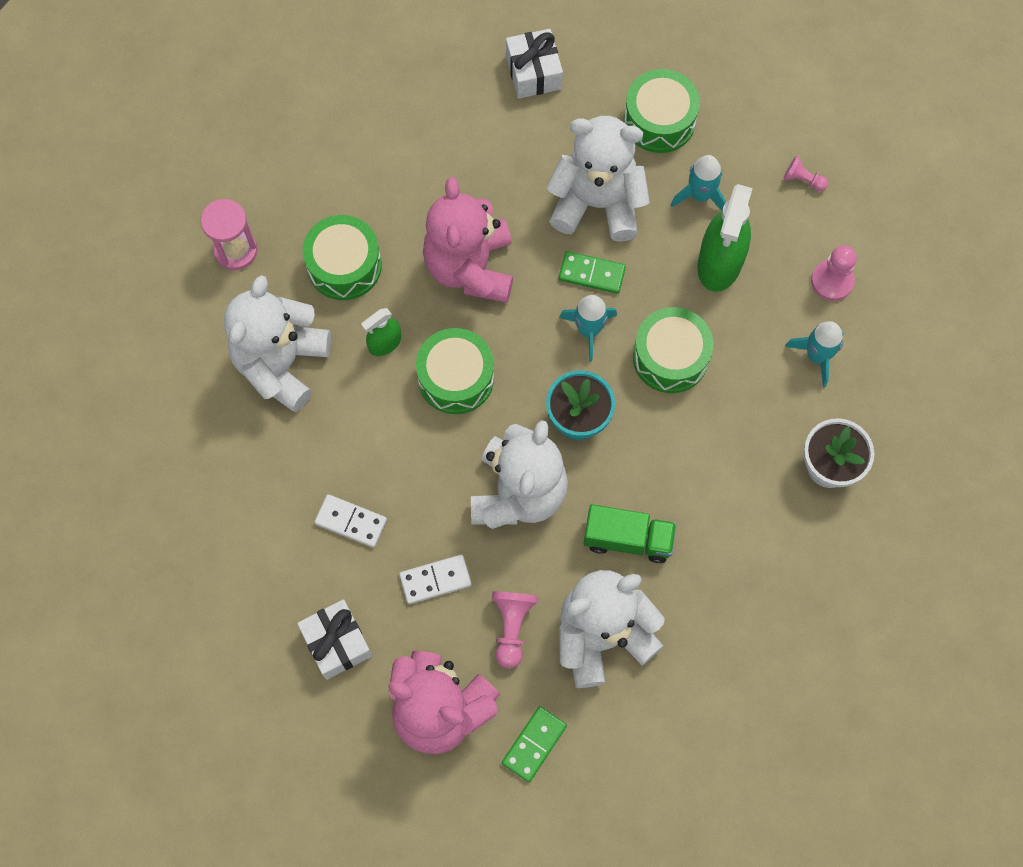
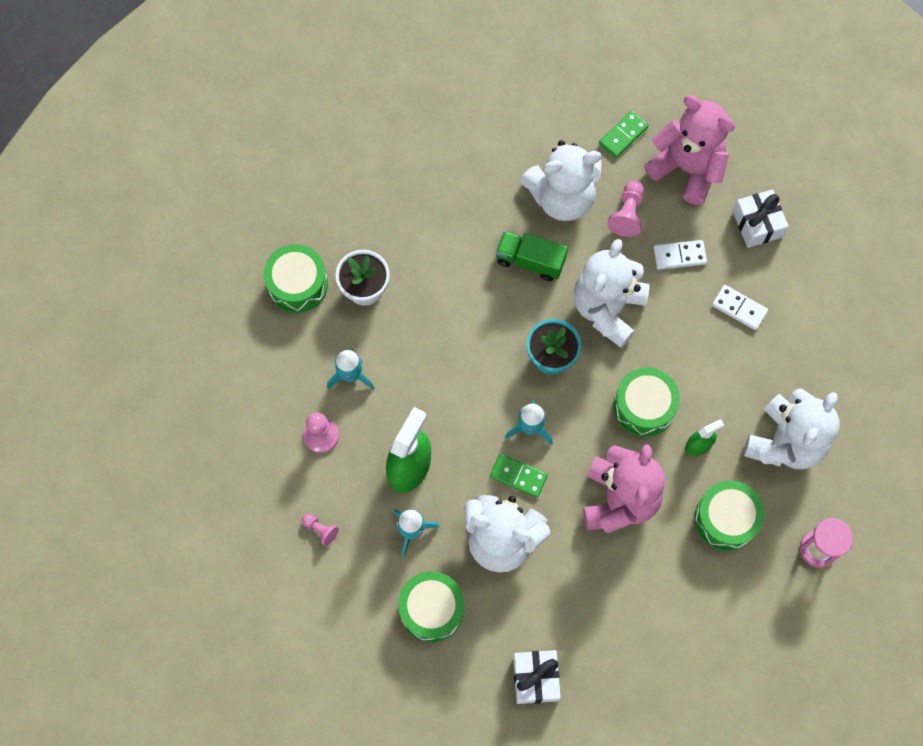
camera: 170 degrees left, 0 degrees up
green drum [633,307,713,393] -> green drum moved to [264,244,328,313]

